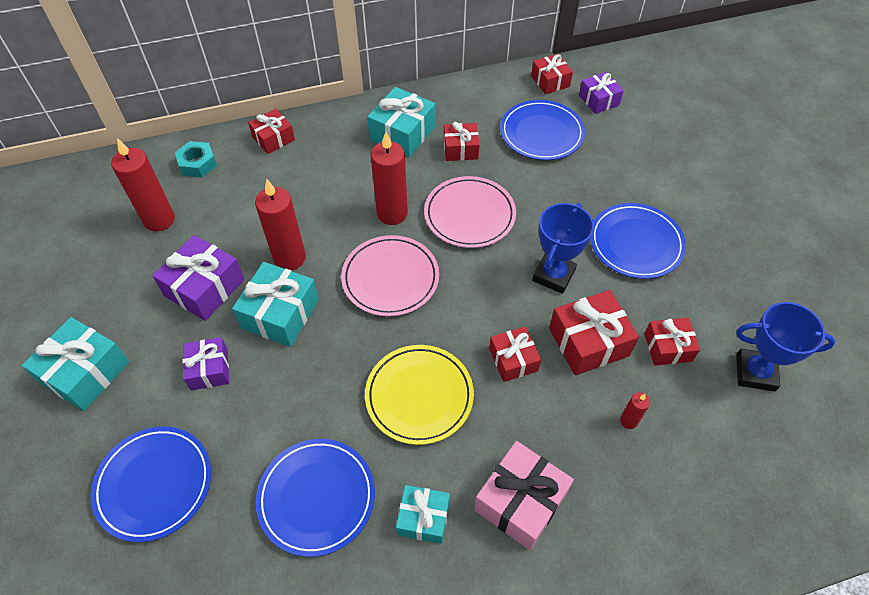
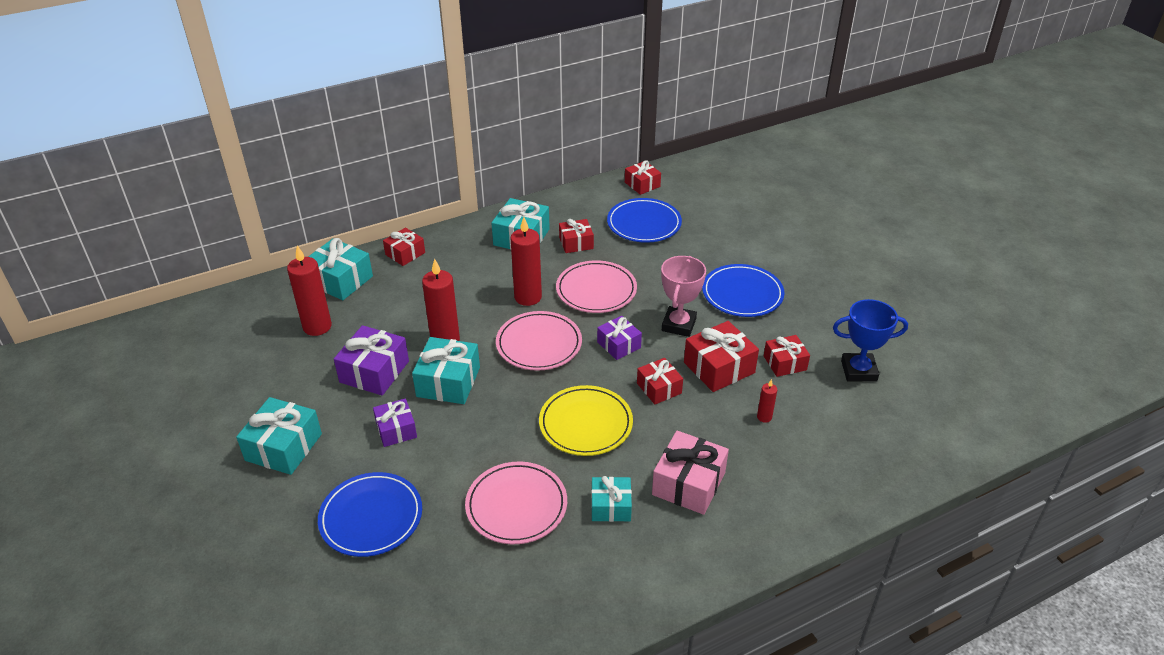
camera: 10 degrees left, 15 degrees down
turquoise nut [175,141,217,177] -> turquoise gift [308,238,373,300]
blue plate [256,439,375,557] -> pink plate [465,462,567,544]
blue trophy [532,203,594,294] -> pink trophy [661,256,706,337]
purple gift [579,72,624,114] -> purple gift moved to [597,316,642,360]

